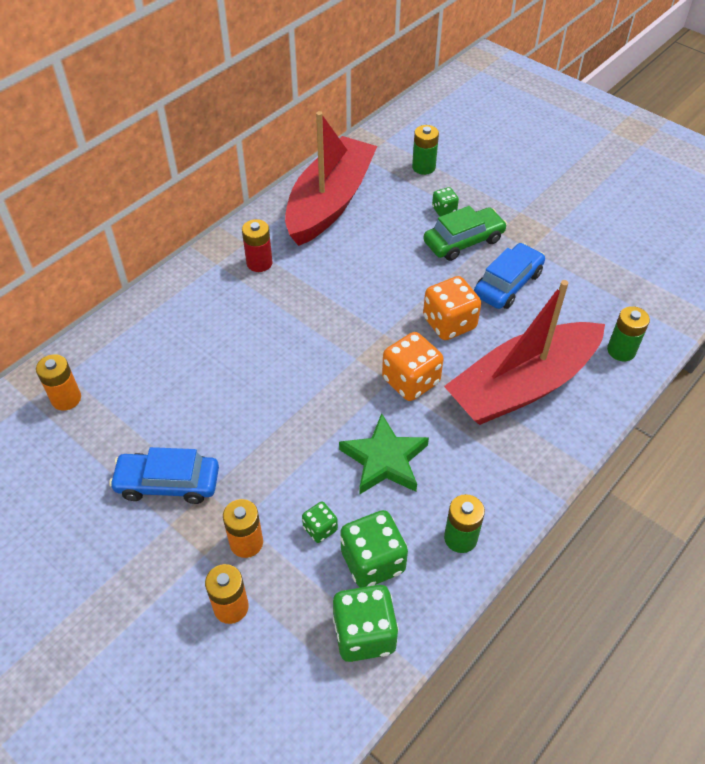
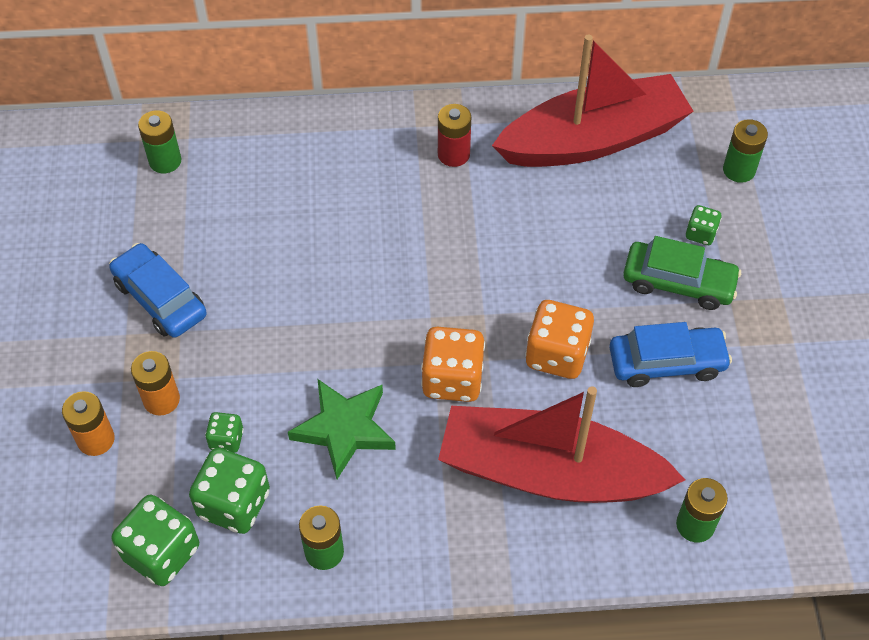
camera: 45 degrees right, 5 degrees up
orange battery [36,354,81,411] -> green battery [138,110,182,173]

